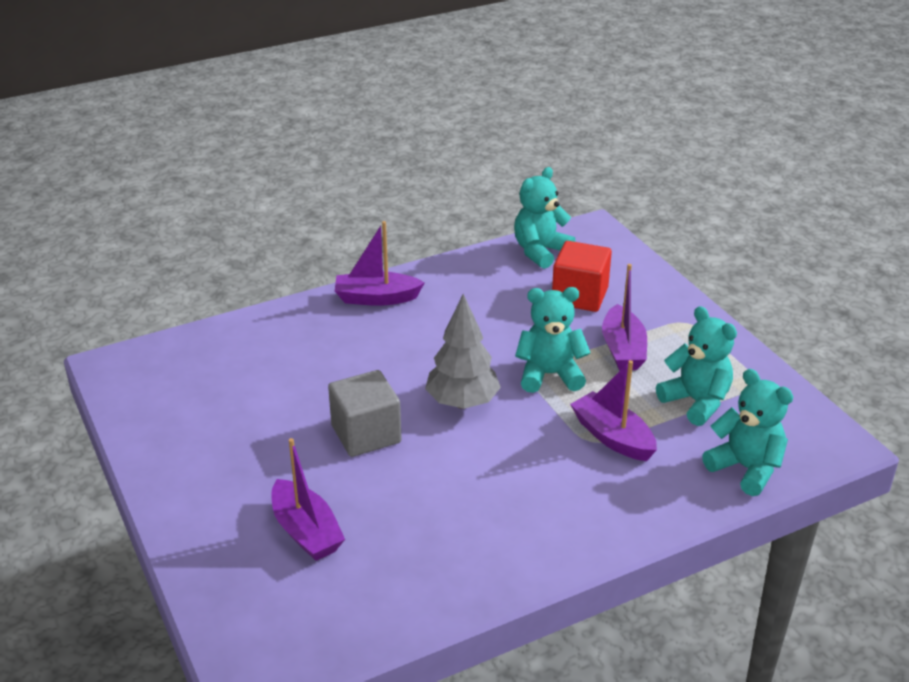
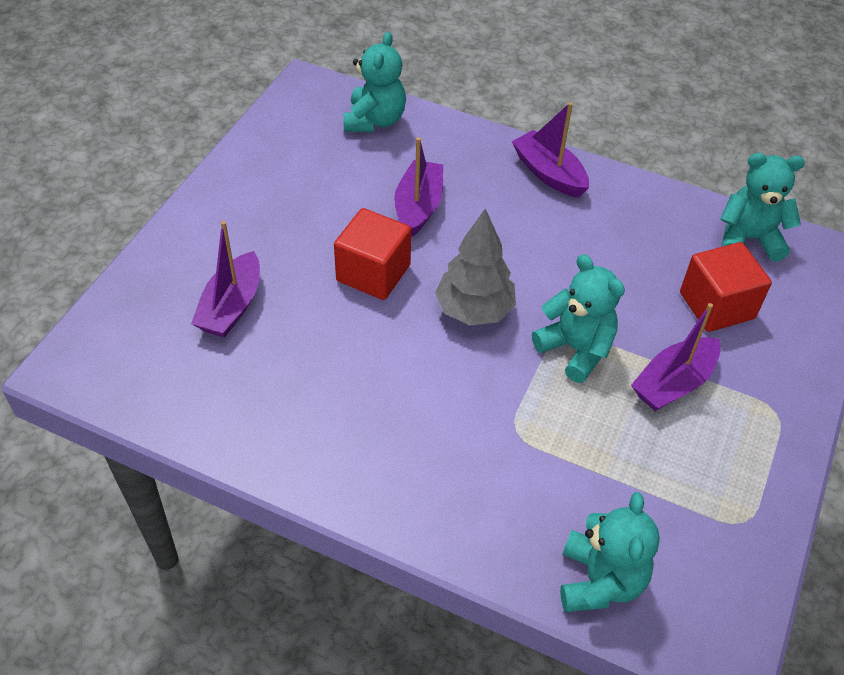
camera: 50 degrees right, 15 degrees up
grey cube [328,370,402,457] -> red cube [334,208,411,300]
purple boat [570,360,657,461] -> purple boat moved to [394,137,443,237]
turquoise teddy bear [656,306,737,426] -> turquoise teddy bear moved to [343,32,406,132]

